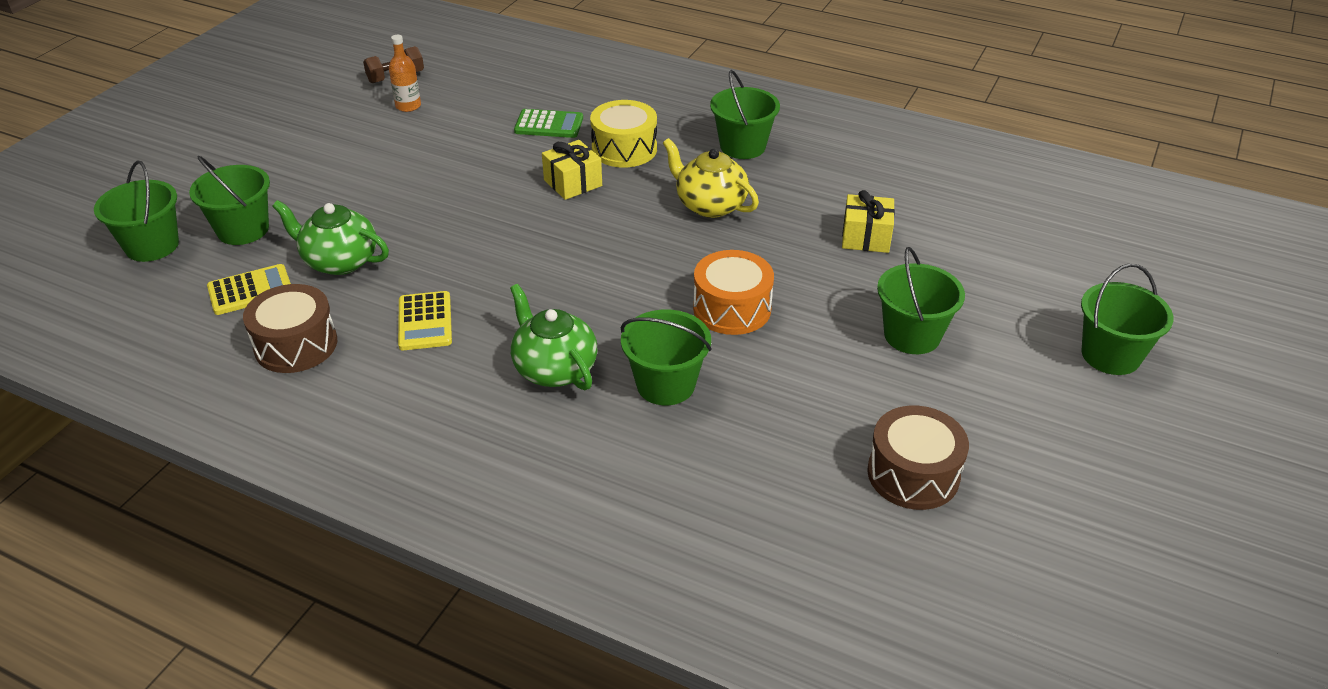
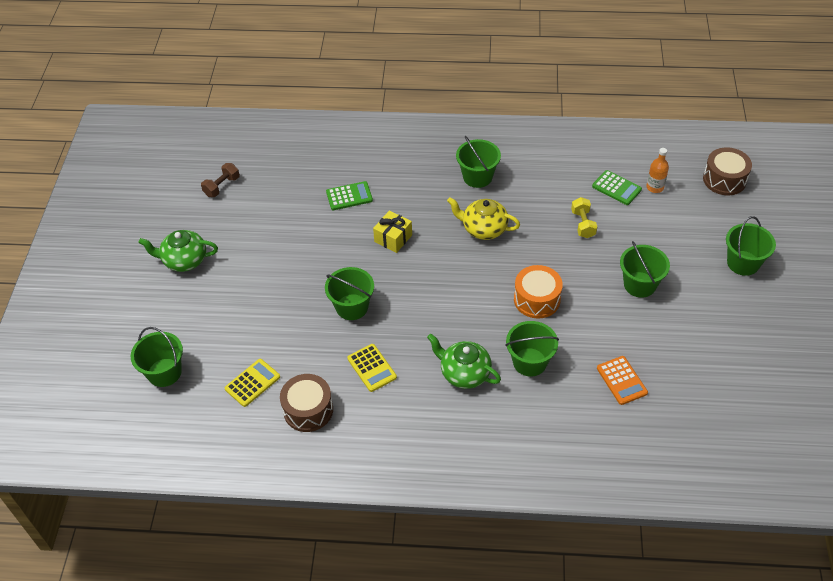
camera: 20 degrees left, 10 degrees up
green bucket [189,156,270,245] -> green bucket moved to [325,267,374,320]
green teapot [272,200,389,275] -> green teapot moved to [138,230,218,272]
orange bottle [389,35,421,112] -> orange bottle moved to [646,148,669,193]
yellow drum [590,100,657,168] -> none
yellow gift [842,190,895,253] -> yellow dumbbell [571,197,597,238]
brown drum [867,406,969,510] -> brown drum moved to [703,147,752,195]
none -> green calculator [592,170,642,205]
none -> orange calculator [597,356,648,405]

